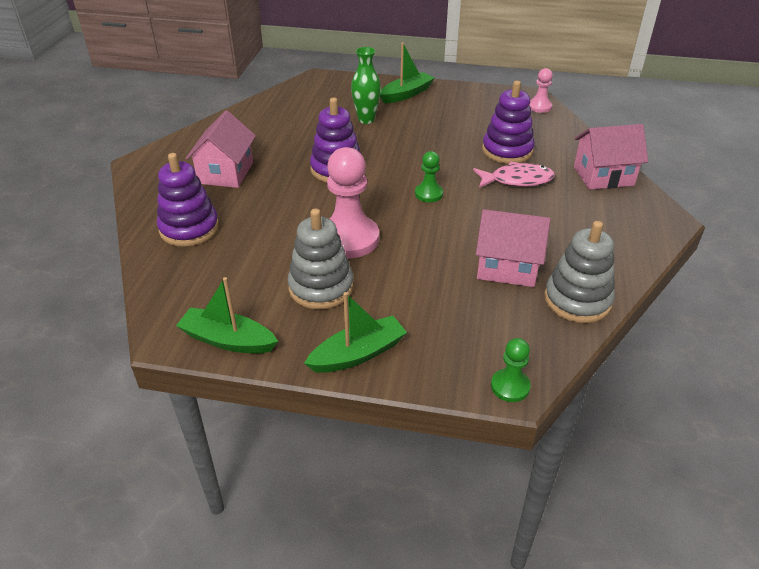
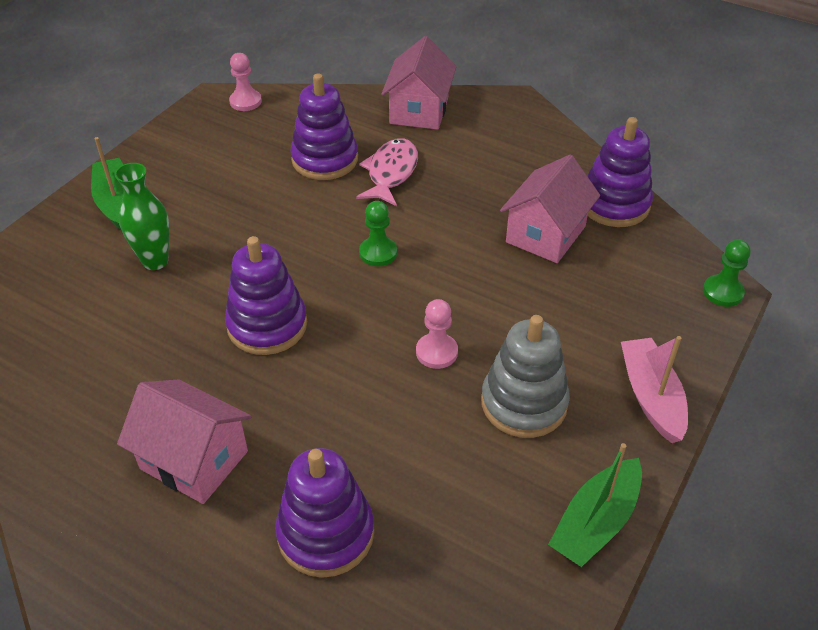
camera: 70 degrees left, 5 degrees up
green boat [304,292,407,373] -> pink boat [621,336,688,443]
pink pawn [327,147,379,258] -> pink pawn [416,299,458,369], size x0.51
grey stacking toy [544,221,615,323] -> purple stacking toy [588,117,653,227]

